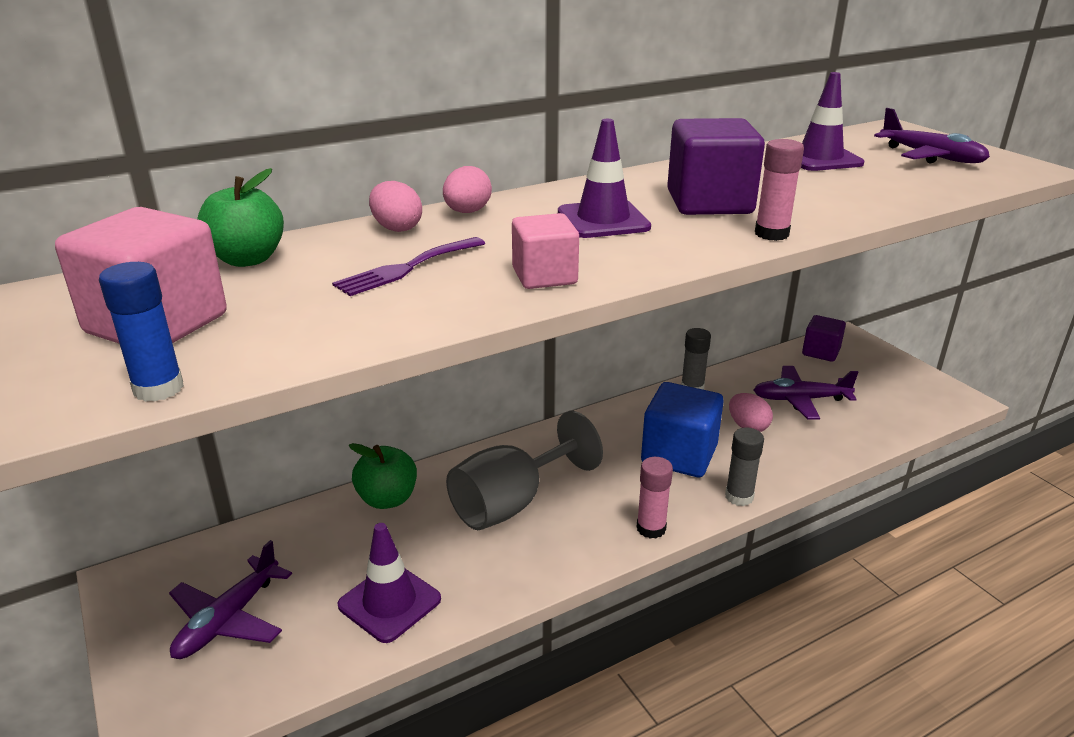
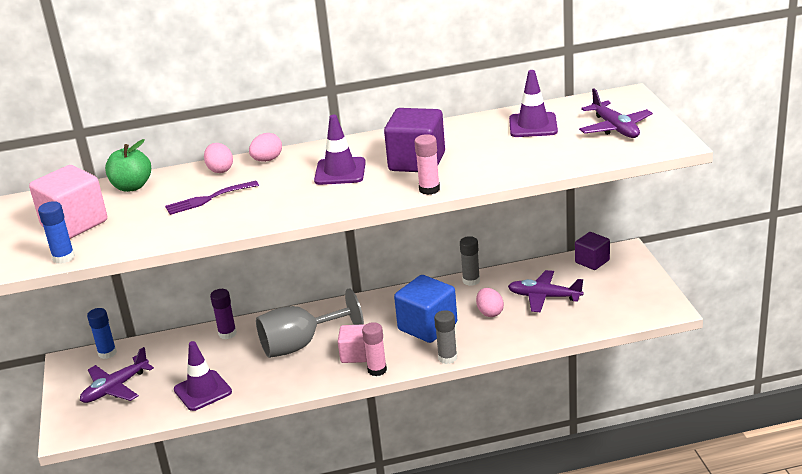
camera: 20 degrees right, 0 degrees up
green apple [349,443,417,509] -> purple glue stick [210,289,237,339]
pink cube [512,213,579,289] -> pink cube moved to [338,324,367,363]
none -> blue glue stick [87,308,117,359]

